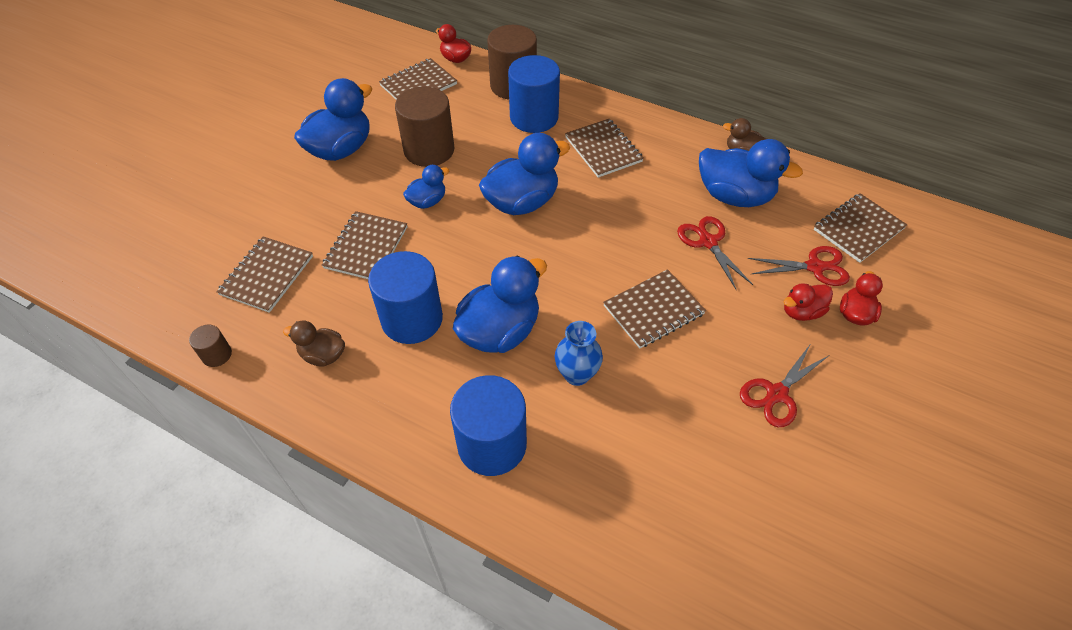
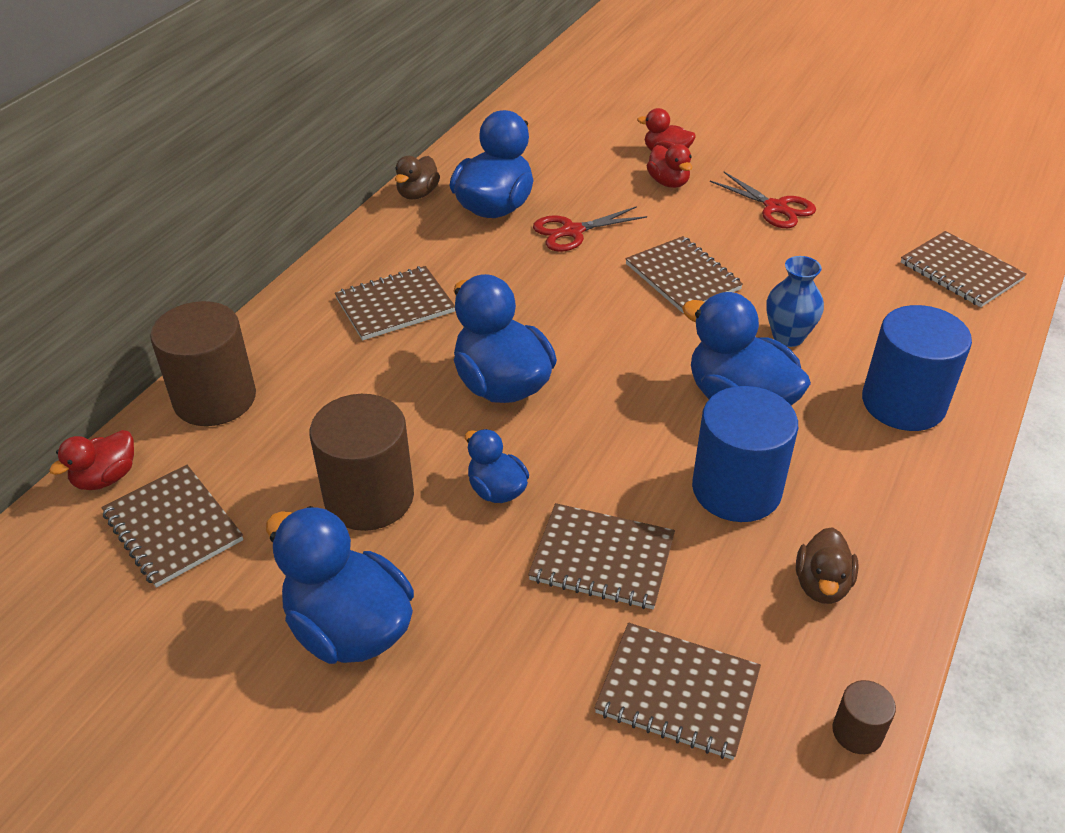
camera: 90 degrees left, 10 degrees down
blue cylinder [508,55,560,133] -> none
red scissors [748,246,850,286] -> none
brown notebook [814,193,907,263] -> brown notebook moved to [901,231,1027,307]

